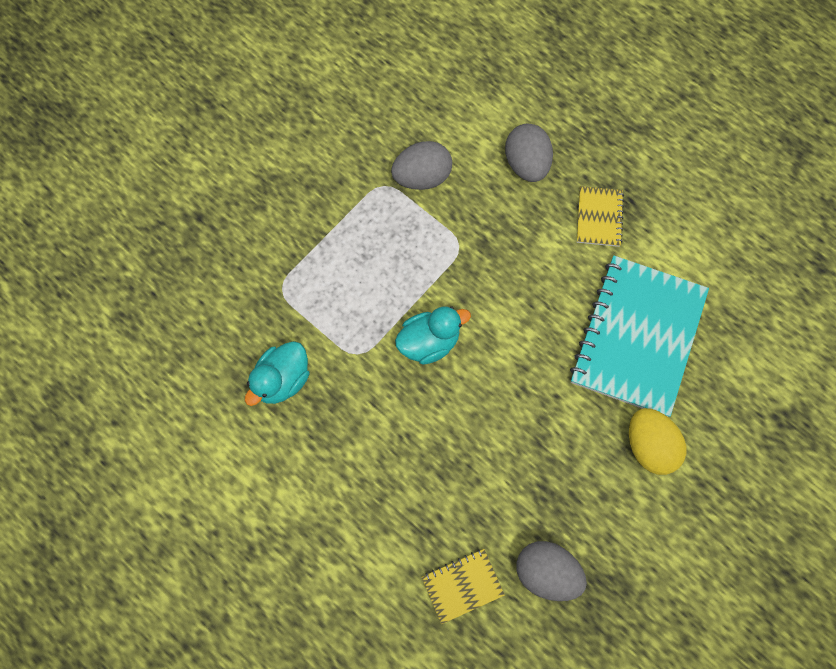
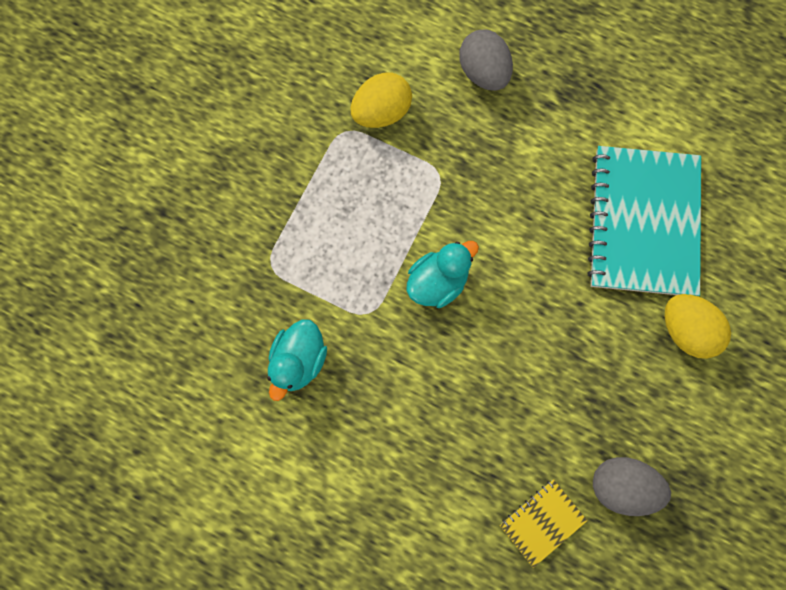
camera: 15 degrees left, 5 degrees up
grey egg [391,141,452,190] -> yellow egg [351,72,412,128]
yellow notebook [577,186,624,247] -> none

